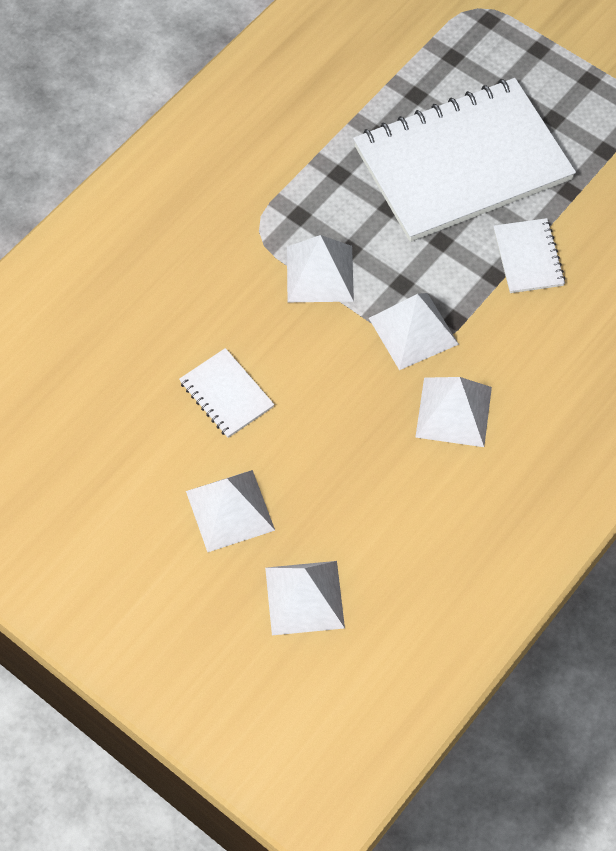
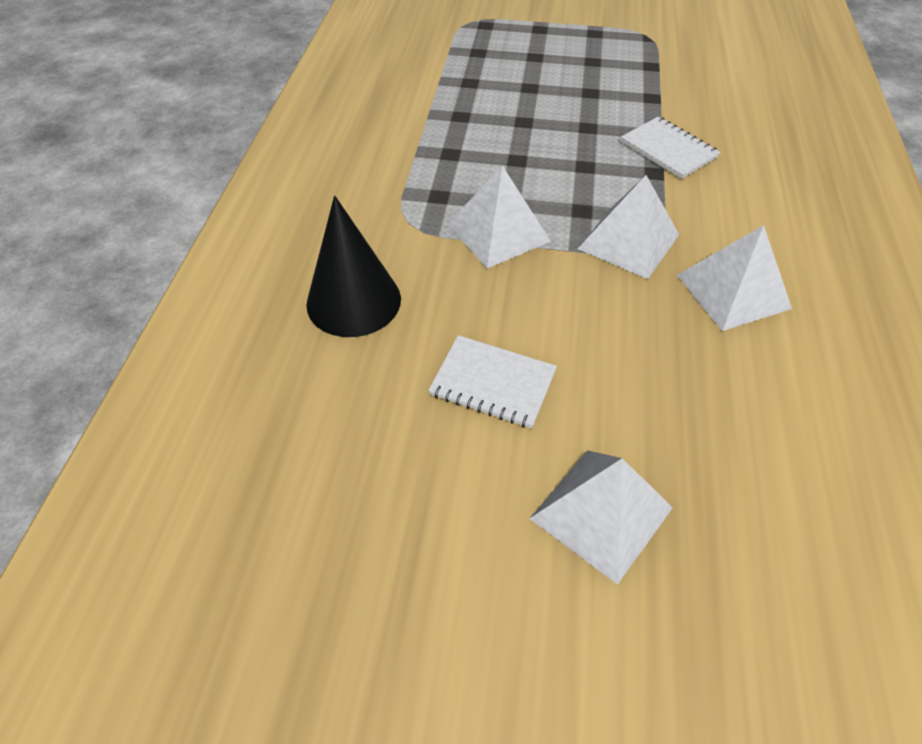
camera: 30 degrees left, 10 degrees down
white pyramid [265,561,345,635] -> none
white notebook [353,78,576,242] -> none
none -> black cone [306,196,401,337]

